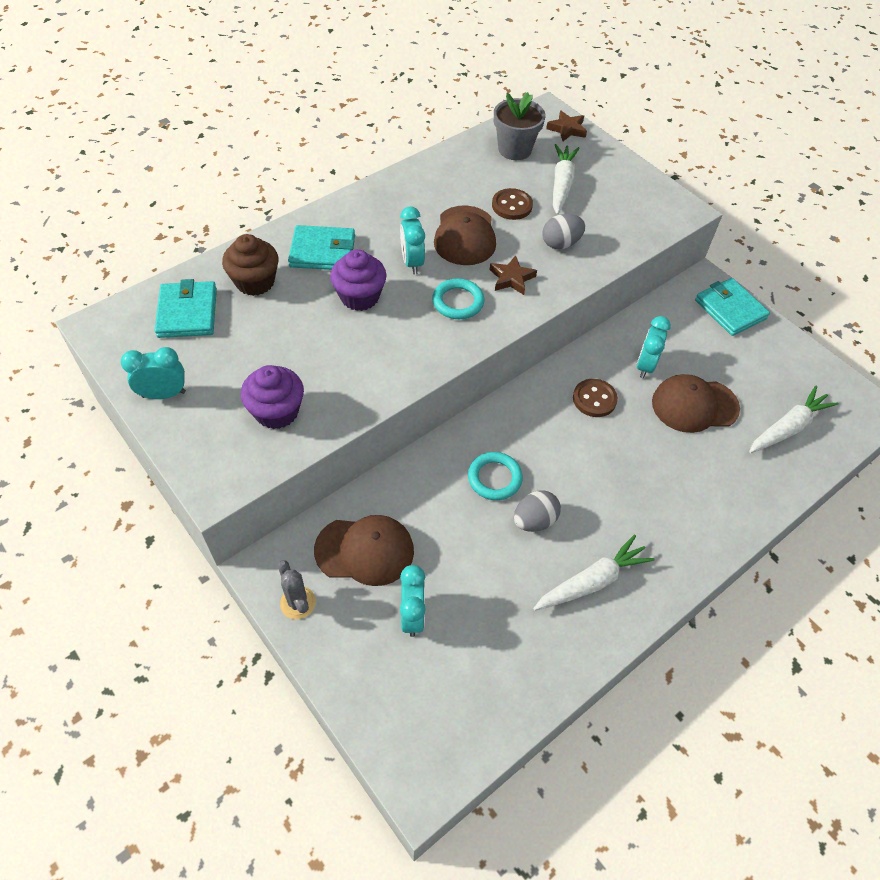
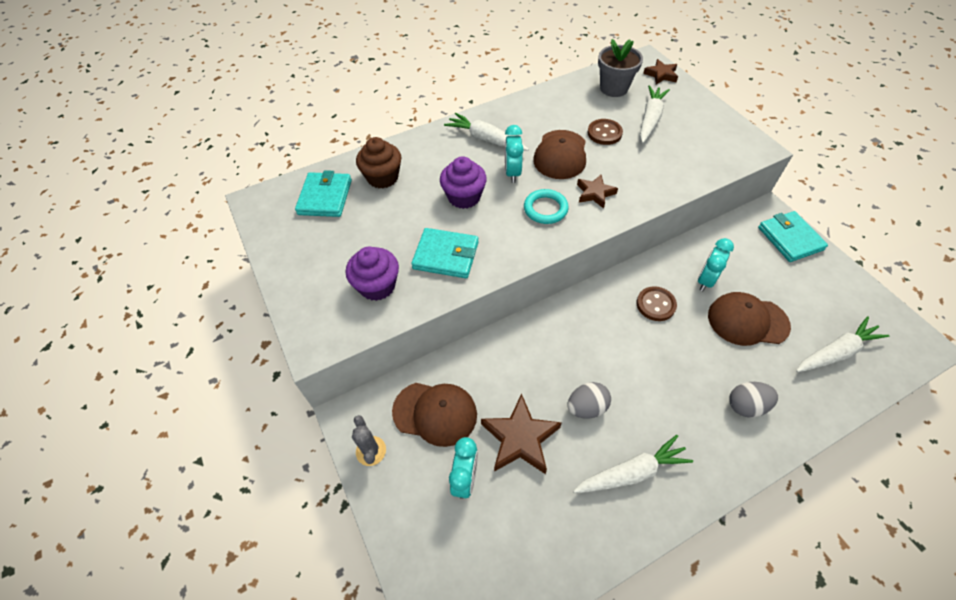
camera: 15 degrees right, 0 degrees up
turquoise clock [121,347,186,399] -> none
turquoise wallet [288,225,355,270] -> turquoise wallet moved to [411,228,479,278]
turquoise ring [468,452,523,500] -> none
grey egg [542,214,585,249] -> grey egg moved to [729,382,778,417]
none -> white carrot [444,113,529,151]
none -> brown star [481,393,562,474]

